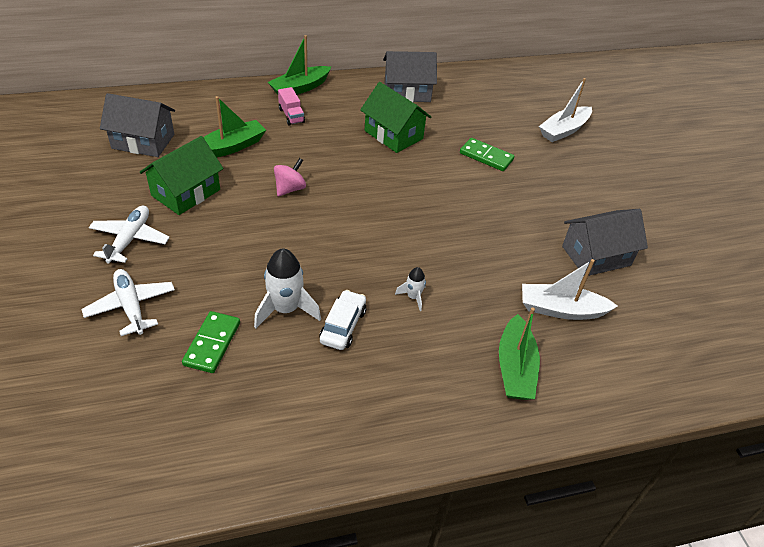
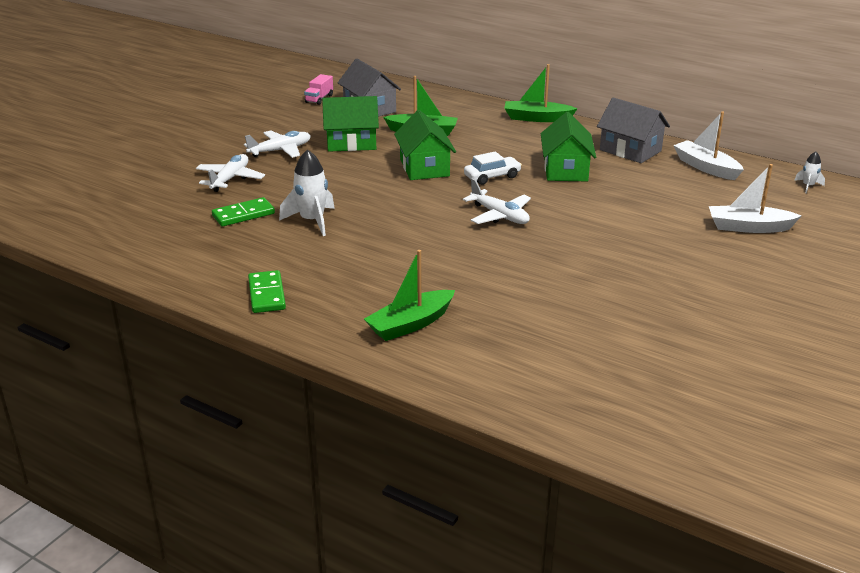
camera: 50 degrees right, 15 degrees down
pink spinning top [274,158,306,196] -> green house [394,110,456,180]
pink truck [278,87,305,126] -> pink truck moved to [304,74,333,105]
white car [320,290,366,350] -> white car moved to [464,152,522,185]
white rocket [395,267,426,311] -> white rocket moved to [794,152,825,193]
green domino [460,138,515,171] -> green domino moved to [248,270,286,313]
white boat [522,259,618,320] -> white boat moved to [673,111,744,180]
grey house [562,209,648,276] -> none
none -> white plane [463,178,531,224]

